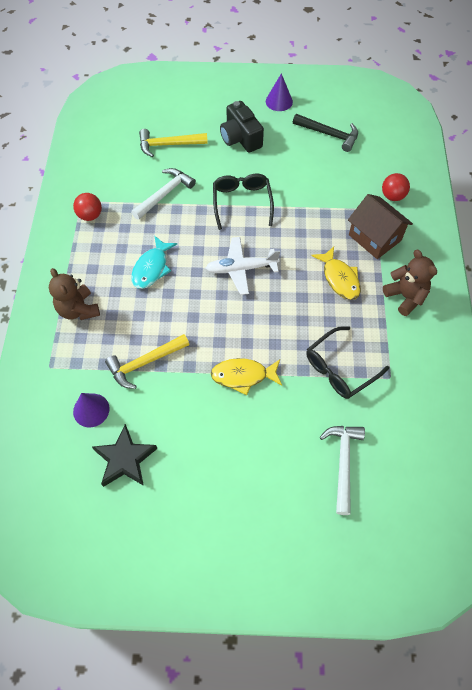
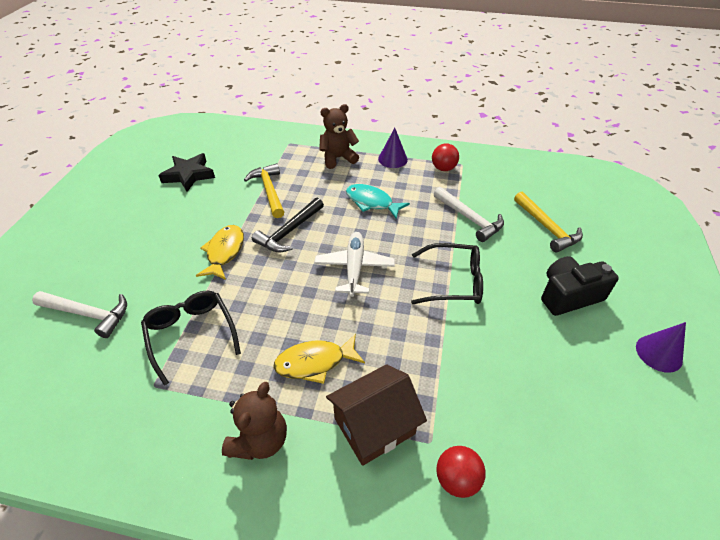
camera: 100 degrees right, 15 degrees down
purple cone [73,393,110,427] -> purple cone moved to [378,128,408,168]
yellow hammer [139,129,208,157] -> yellow hammer turned 150 degrees clockwise [514,192,583,253]
black hammer [293,114,358,152] -> black hammer moved to [252,198,324,253]
brown teddy bear [383,250,437,316] -> brown teddy bear turned 45 degrees counterclockwise [222,382,287,460]

